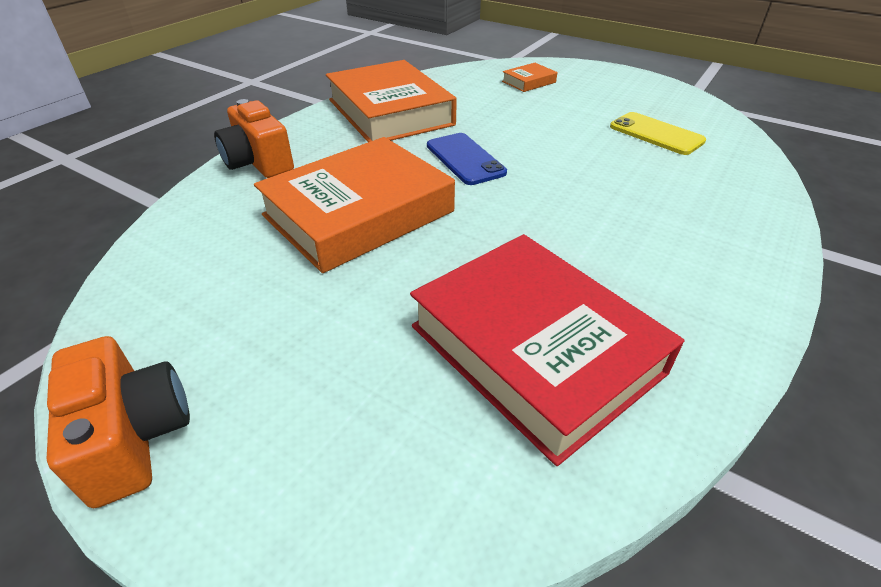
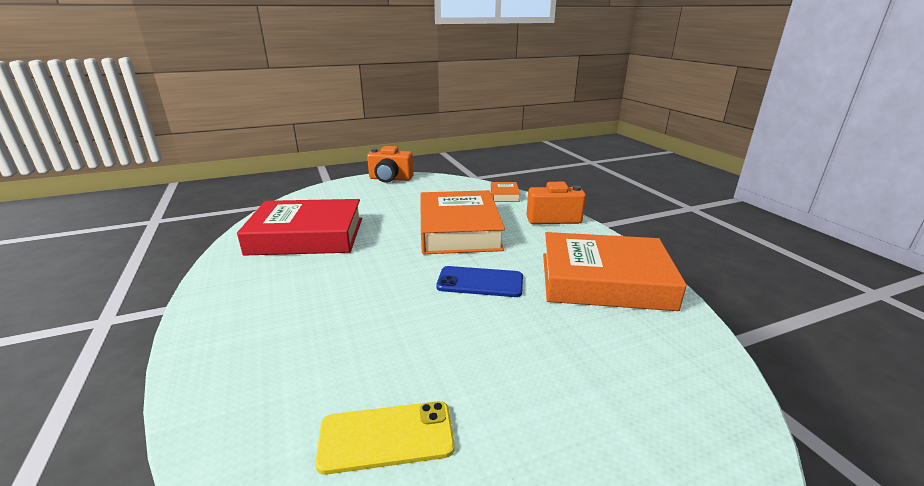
camera: 125 degrees right, 15 degrees down
orange book [502,63,558,92] -> orange book moved to [491,182,520,202]

